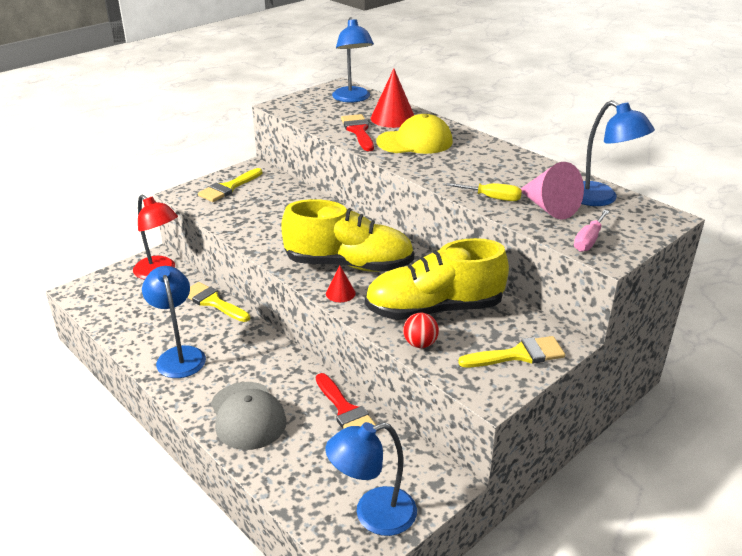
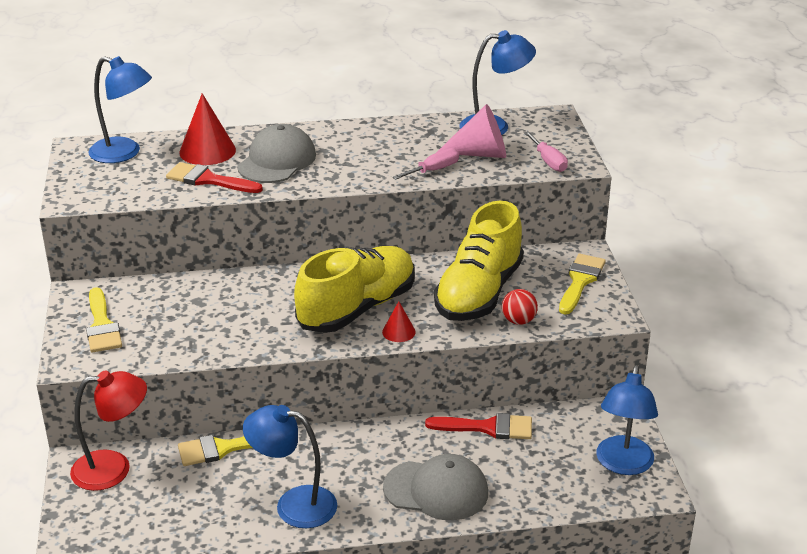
camera: 55 degrees left, 0 degrees up
yellow cap [376,114,453,154] -> grey cap [237,124,316,183]
yellow screwdriver [446,183,522,201] -> pink screwdriver [392,148,459,180]

